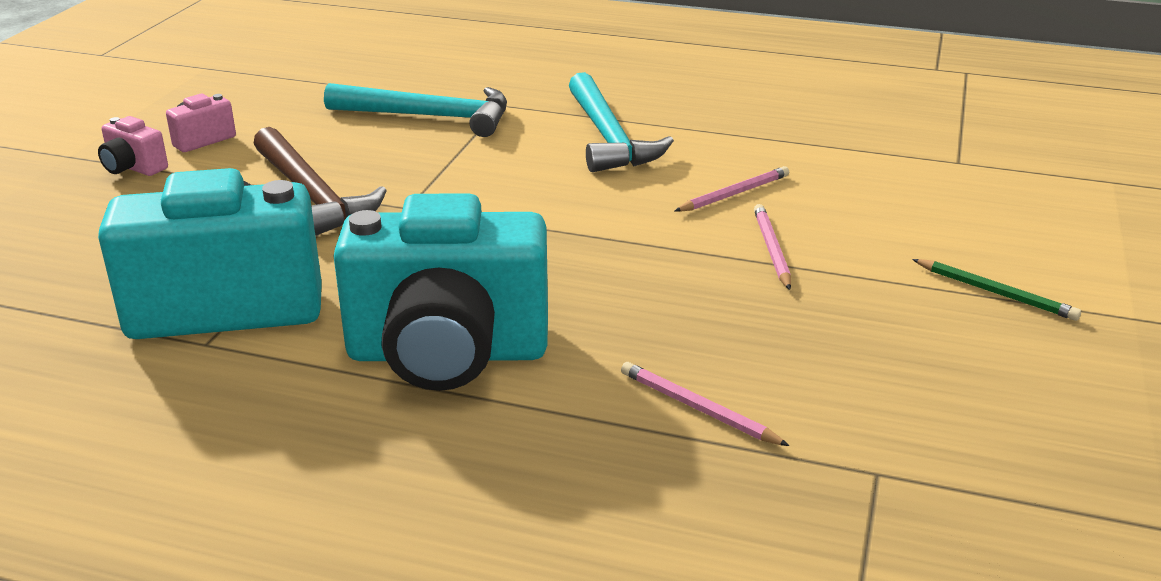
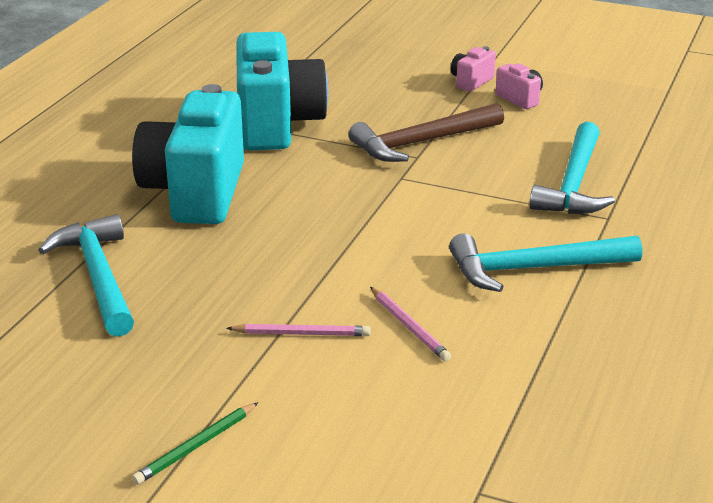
camera: 95 degrees right, 0 degrees up
pink pencil [621,362,789,446] -> turquoise hammer [38,214,134,337]

